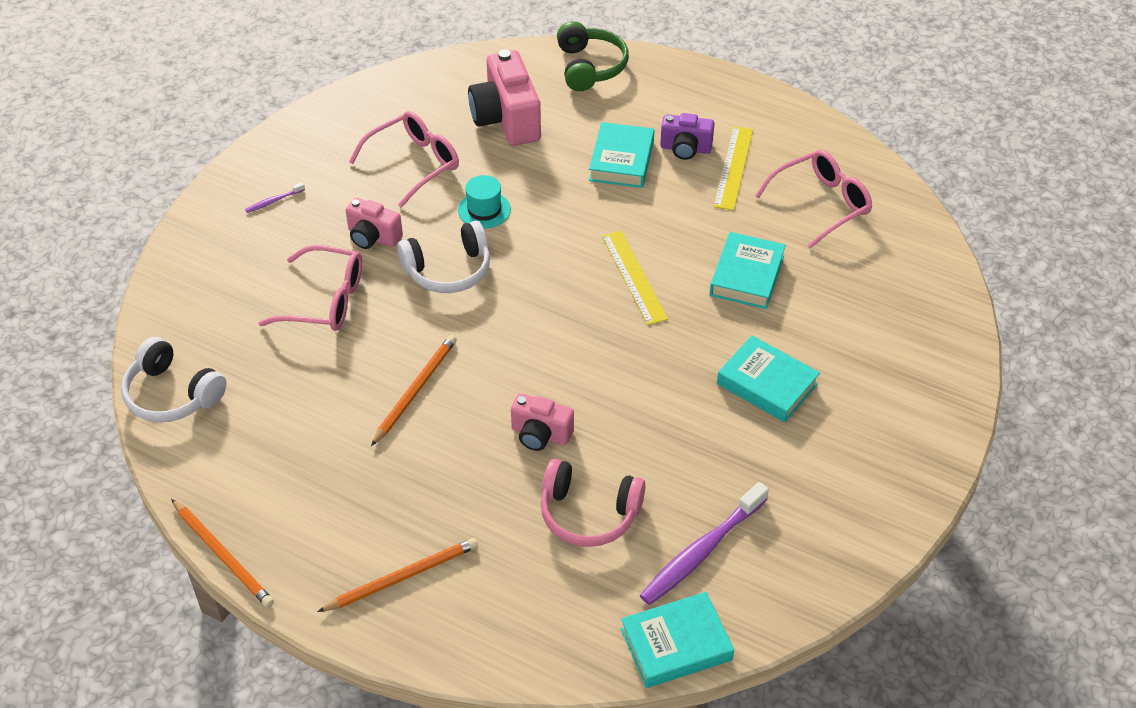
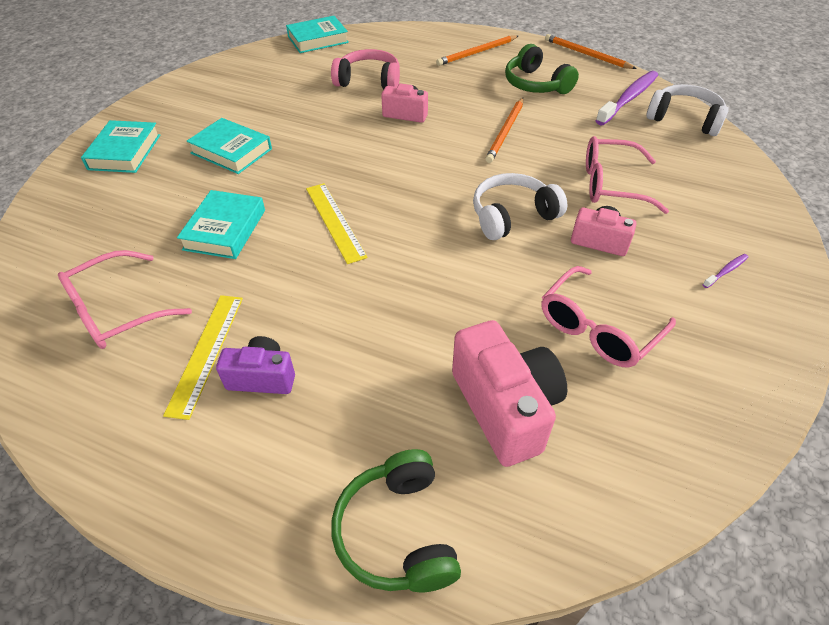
camera: 175 degrees right, 0 degrees up
turquoise hat [458,175,511,229] -> none
turquoise book [589,122,655,188] -> turquoise book moved to [81,120,160,173]
purple toothbrush [640,482,769,605] -> purple toothbrush moved to [596,71,658,125]
none -> green headphones [505,44,579,94]

